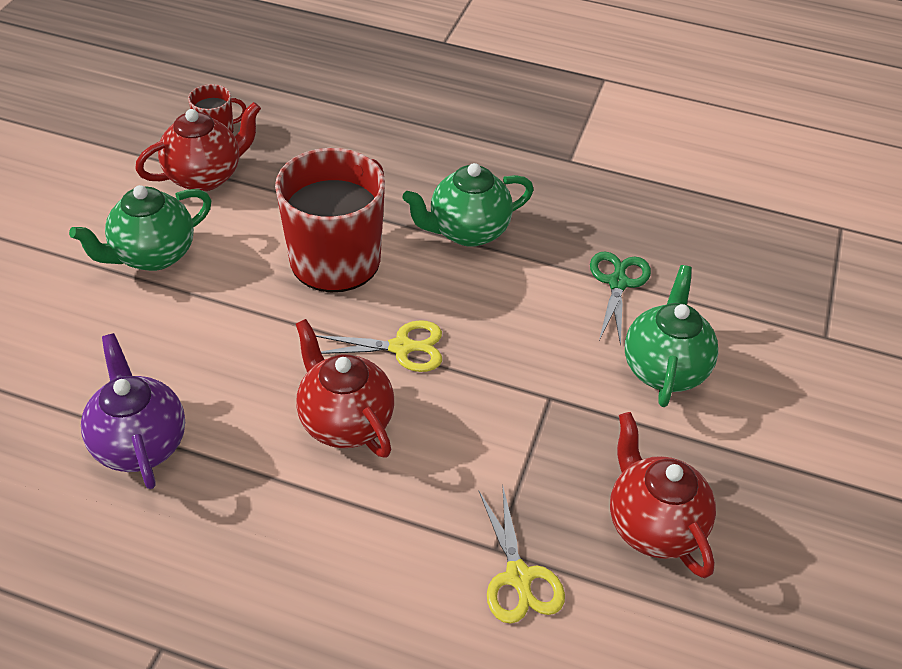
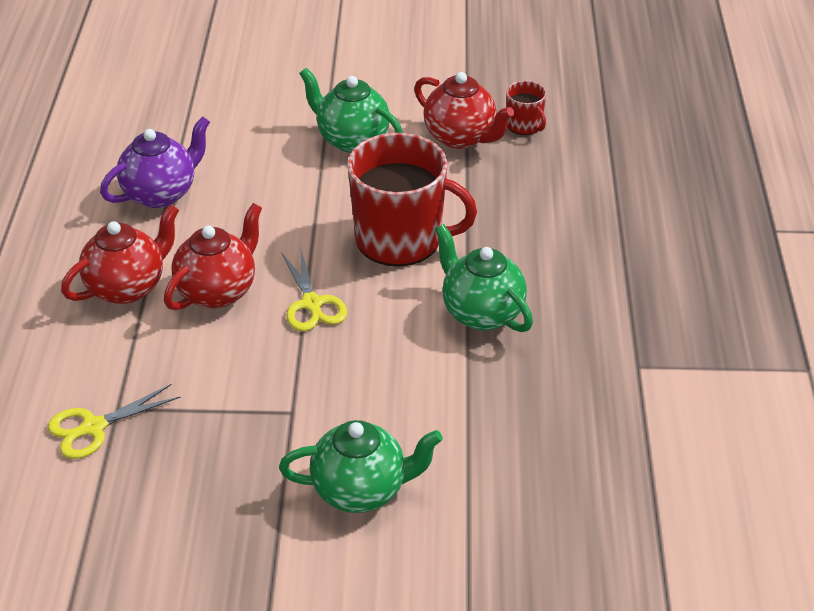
camera: 75 degrees right, 5 degrees down
green scissors [590,251,651,346] -> none
red teapot [610,412,716,578] -> red teapot moved to [61,205,179,304]

